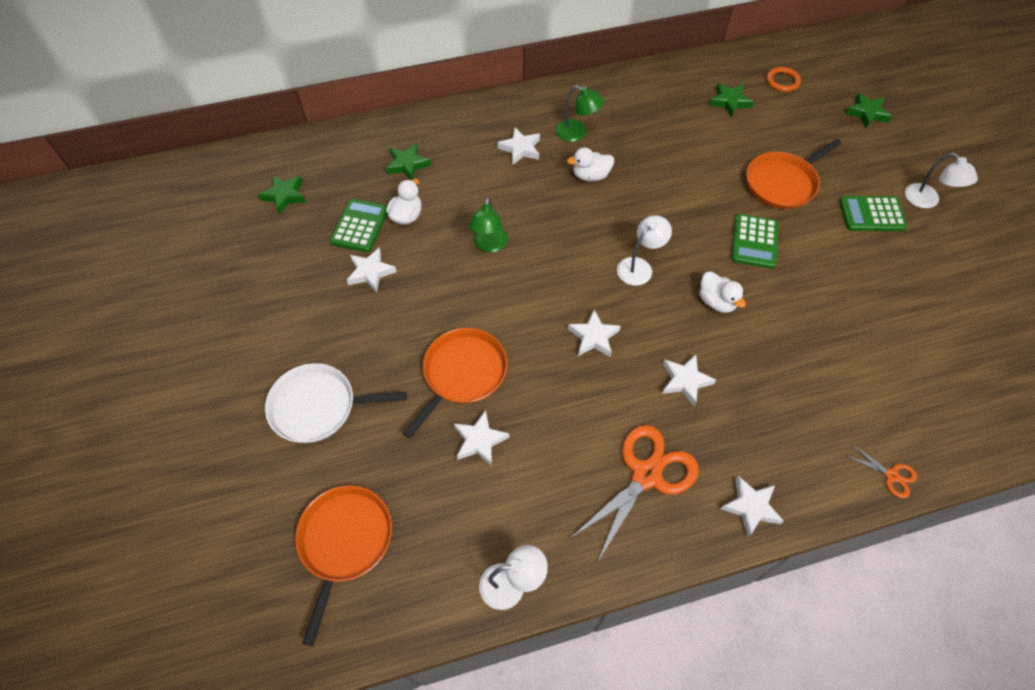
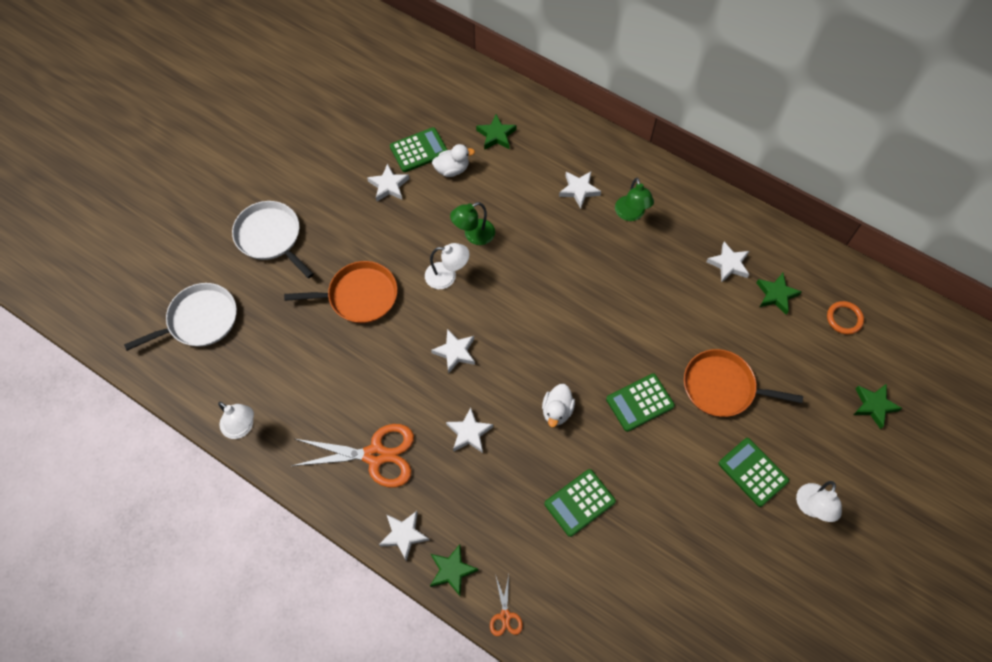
camera: 50 degrees right, 5 degrees up
green star [258,175,306,215] -> green star moved to [430,544,479,596]
orange pan [295,485,392,646] -> white pan [124,283,237,351]
white star [454,410,509,466] -> white star moved to [706,242,749,283]
white duck [567,148,614,181] -> none
white lamp [617,215,672,286] -> white lamp moved to [425,243,470,289]
none -> green calculator [544,469,616,537]

